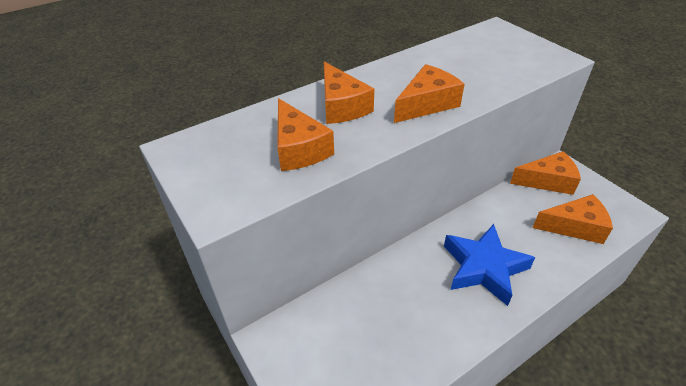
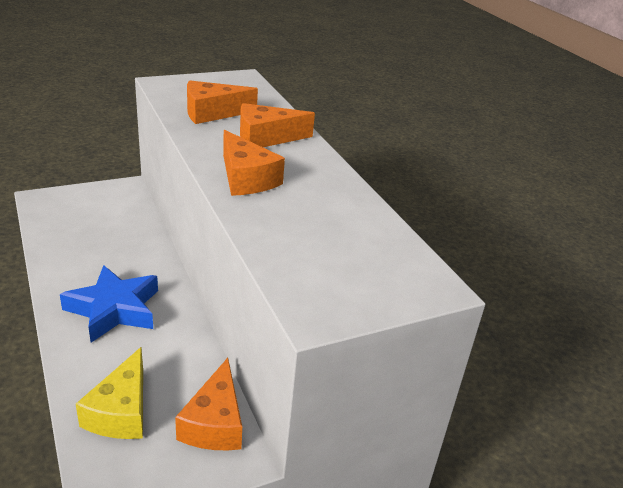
camera: 95 degrees right, 10 degrees down
orange cheese [533,194,613,244] -> yellow cheese [76,347,143,439]

